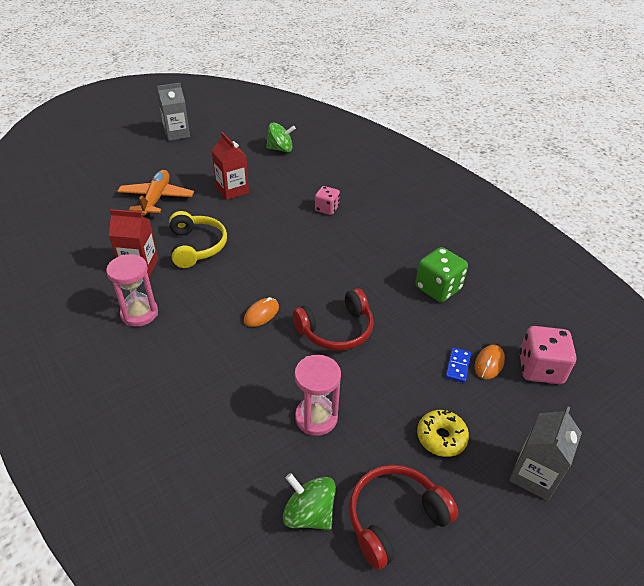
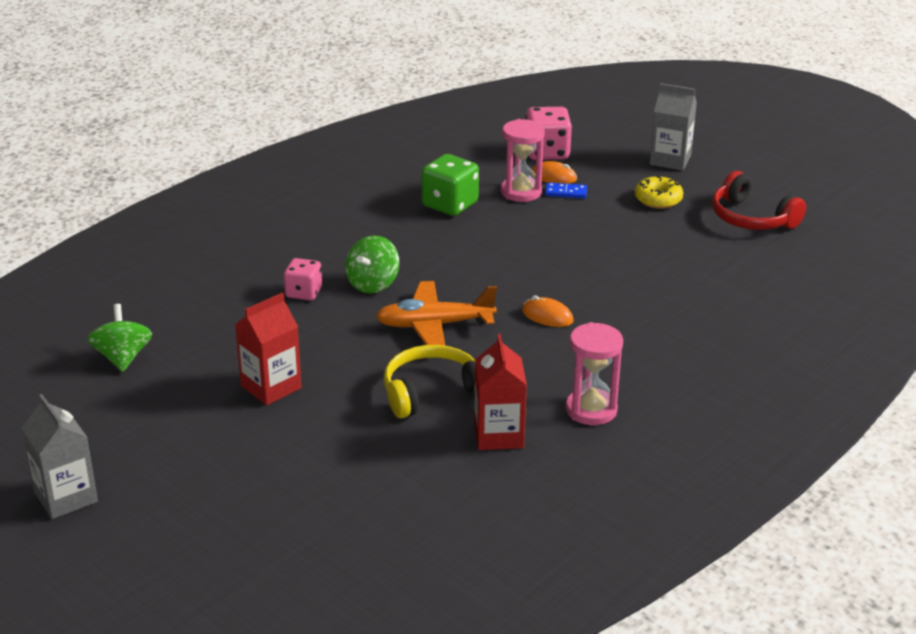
camera: 100 degrees left, 10 degrees down
orange plane [117,170,194,217] -> orange plane moved to [376,281,497,346]
green spinning top [283,473,336,530] -> green spinning top moved to [345,235,399,293]
red headphones [293,288,374,351] -> none
pink hourglass [294,355,341,436] -> pink hourglass moved to [501,119,545,202]

